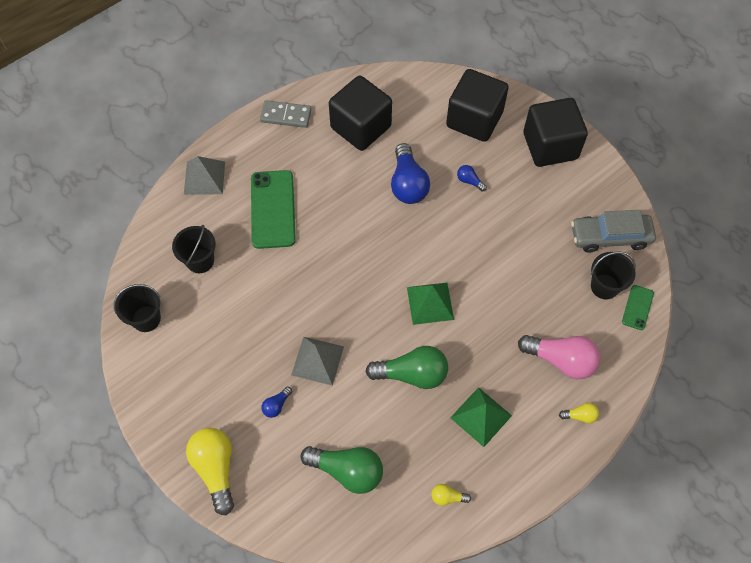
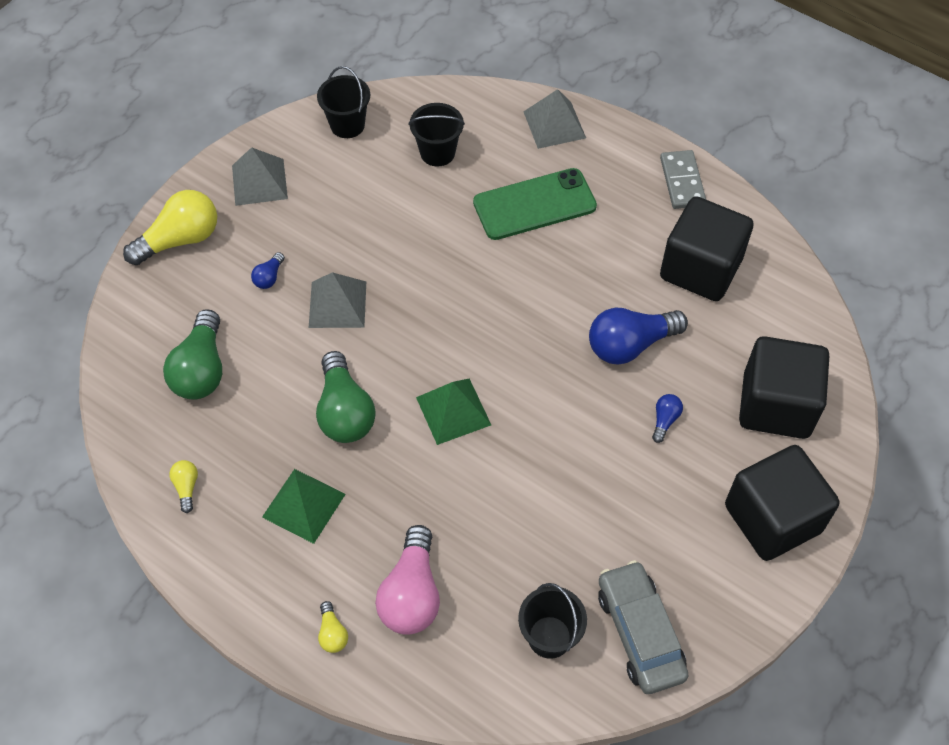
camera: 75 degrees right, 5 degrees down
blue light bulb [261,387,292,418] -> blue light bulb turned 90 degrees counterclockwise [251,252,285,289]
green phone [622,285,654,330] -> none
none -> grey pyramid [232,147,288,206]

